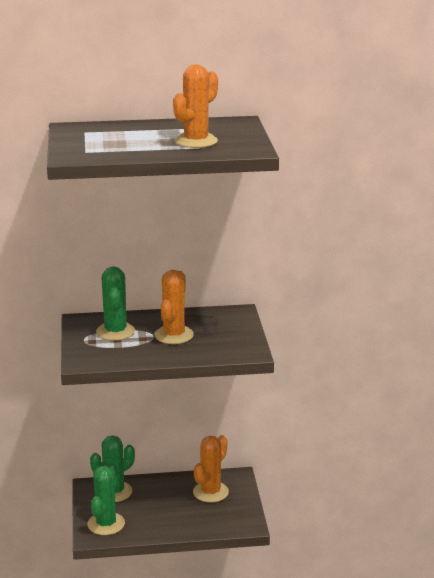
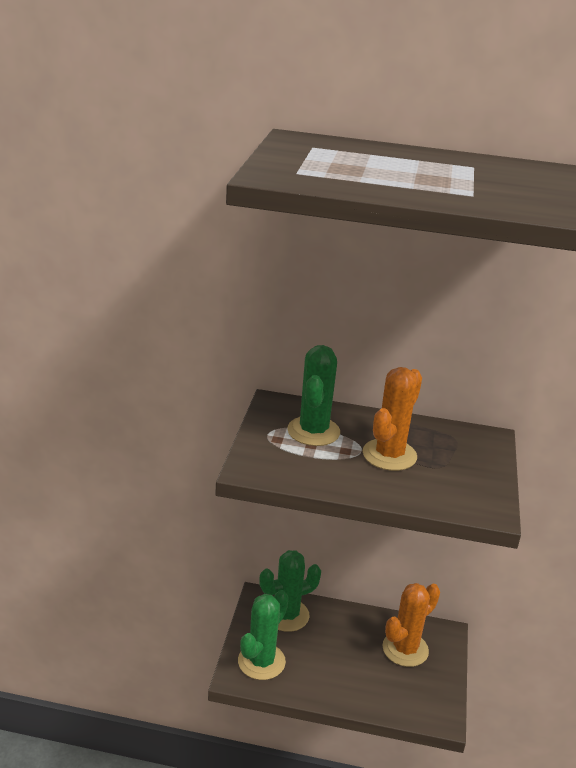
camera: 15 degrees right, 5 degrees up
orange cactus [173,64,218,148] -> none

